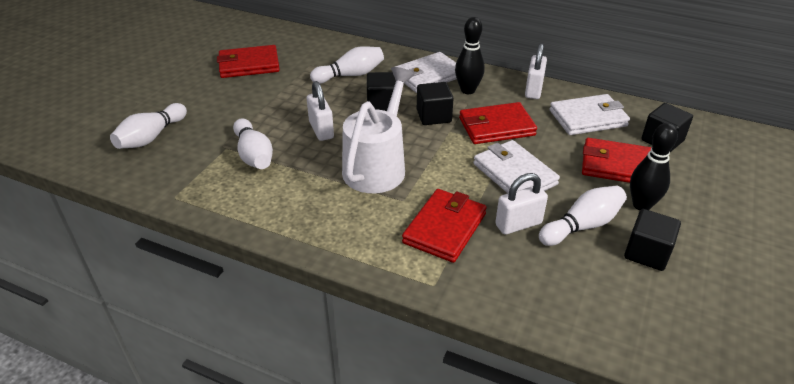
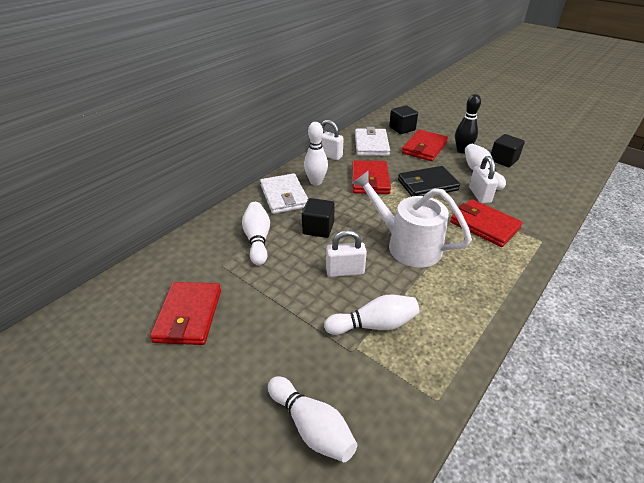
camera: 75 degrees left, 0 degrees up
black cube [417,82,454,125] -> none
black bowling pin [455,17,485,94] -> white bowling pin [304,122,328,185]
white wallet [473,140,560,193] -> black wallet [398,166,460,197]

